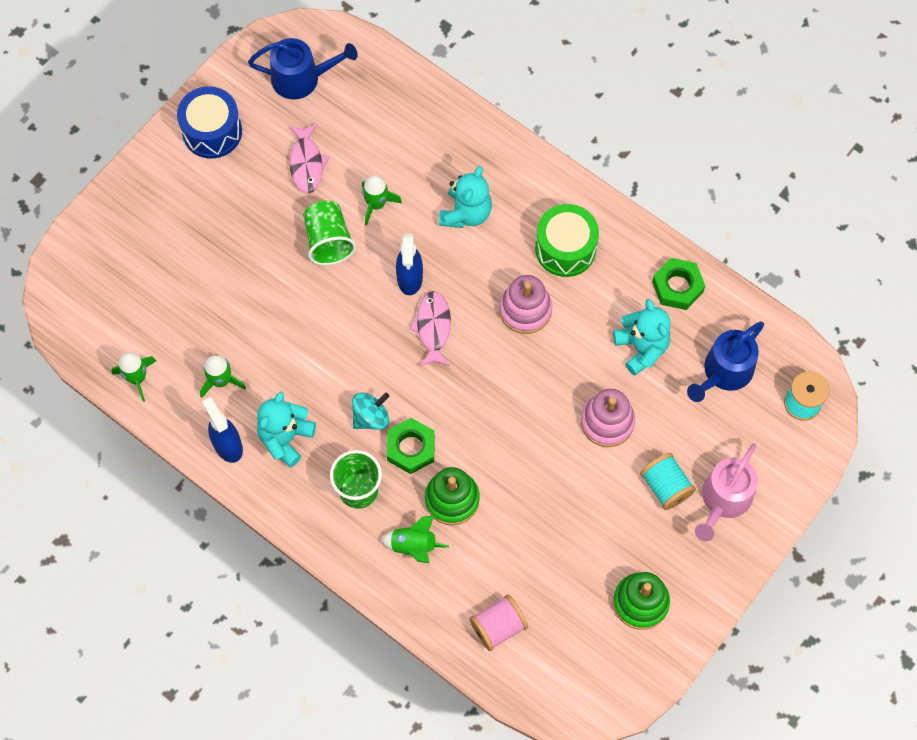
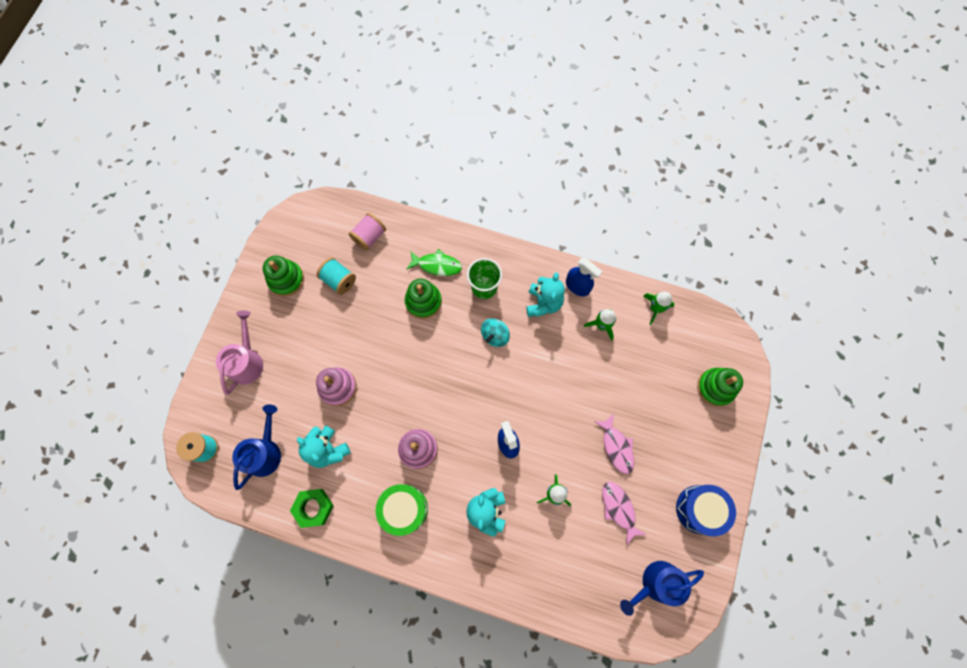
camera: 160 degrees right, 5 degrees up
green cup [303,201,356,265] -> none
green rocket [381,515,449,563] -> green fish [406,249,462,276]
green nut [387,418,435,474] -> none
pink fish [409,291,451,367] -> pink fish moved to [595,414,634,474]
turquoise spool [640,453,696,510] -> turquoise spool moved to [316,257,356,295]
none -> green stacking toy [697,368,743,406]

